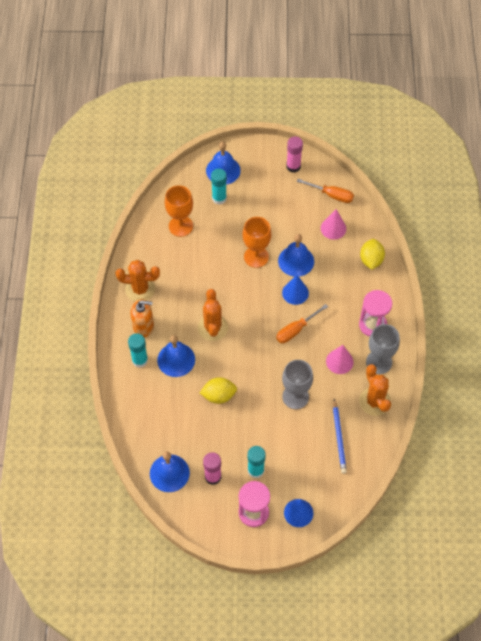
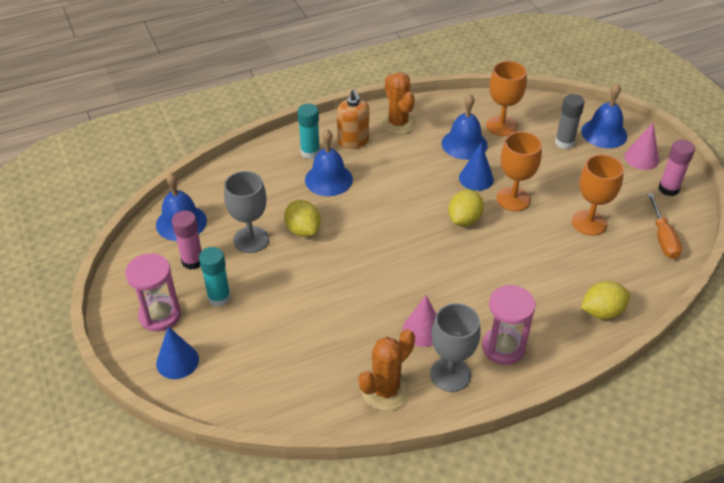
camera: 65 degrees right, 15 degrees down
orange cactus [198,289,228,341] -> none
turquoise glue stick [211,169,227,204] -> grey glue stick [555,94,585,149]
orange screwdriver [276,304,328,343] -> none
blue bell [278,234,314,277] -> blue bell moved to [442,94,488,160]
blue cone [282,275,309,305] -> blue cone moved to [459,143,494,191]
grey goblet [282,360,313,409] -> grey goblet moved to [224,171,269,253]
pink cone [321,209,346,240] -> pink cone moved to [624,123,659,170]
blue pencil [333,399,347,474] -> none
none -> yellow lemon [448,190,484,226]
none -> orange goblet [572,154,624,236]

